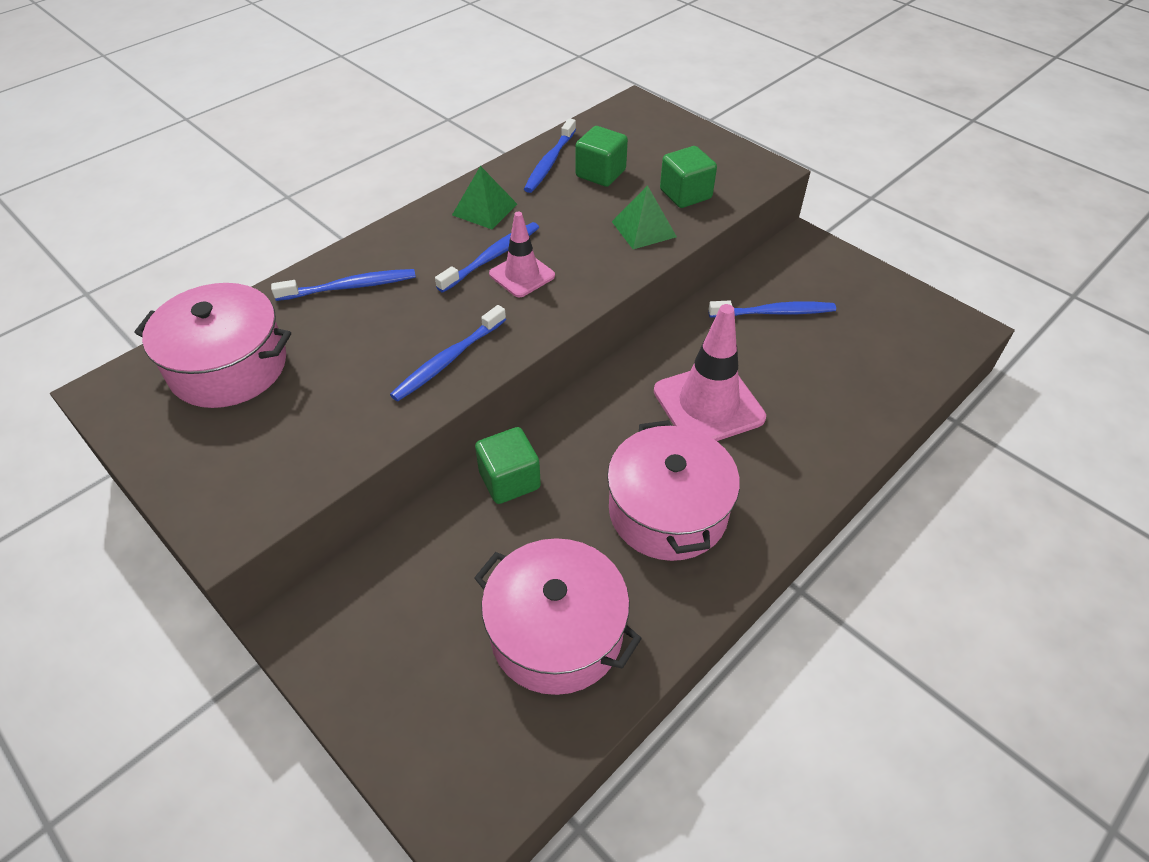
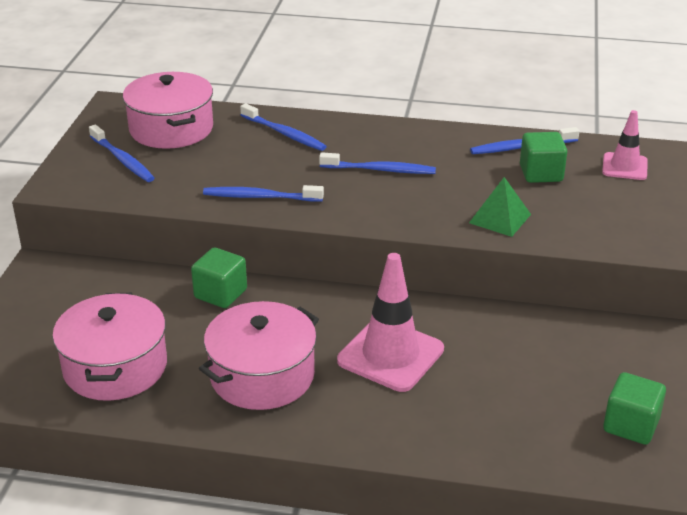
camera: 55 degrees right, 15 degrees down
green pyramid [452,166,517,229] -> none
pink traffic cone [489,212,555,297] -> pink traffic cone moved to [602,110,648,180]
green cube [660,146,717,208] -> green cube moved to [603,372,666,445]
blue toothbrush [708,301,836,318] -> blue toothbrush moved to [89,125,155,182]

